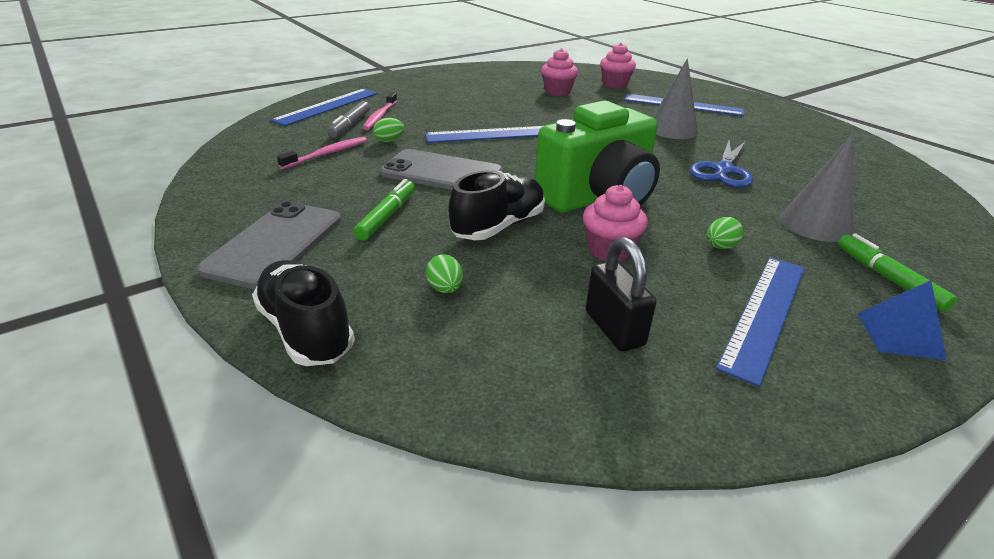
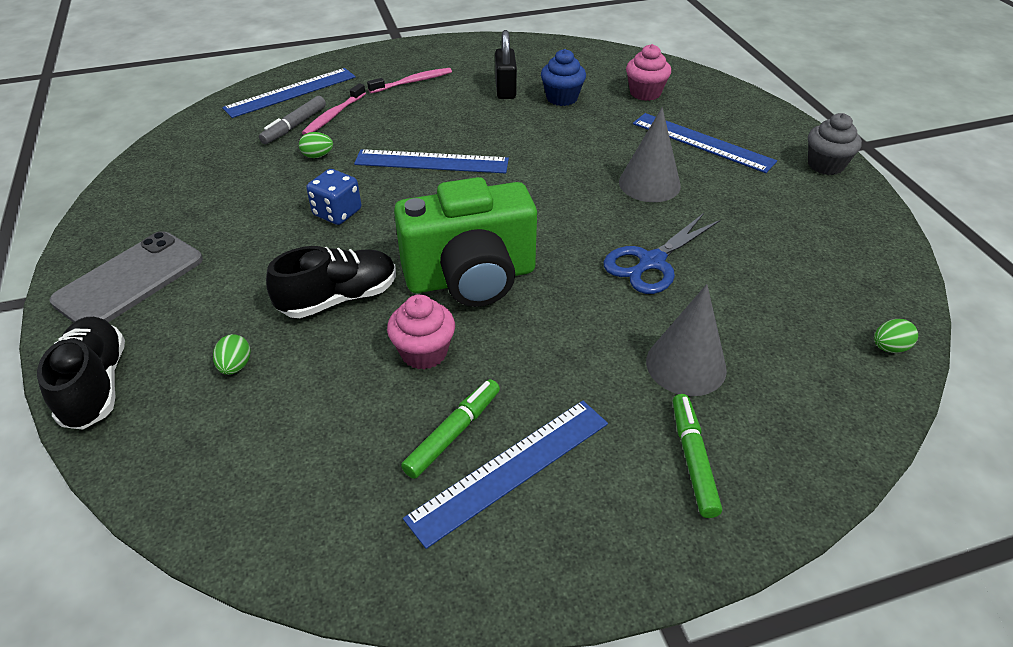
camera: 20 degrees right, 10 degrees up
pink toothbrush [277,137,367,169] -> pink toothbrush moved to [367,68,452,93]
green marker [353,179,415,241] -> green marker moved to [401,379,500,479]
grey phone [380,149,503,190] -> blue dice [306,169,361,225]
pink cupcake [541,48,578,96] -> blue cupcake [541,49,586,106]
black padlock [586,237,656,351] -> black padlock moved to [495,30,517,99]
green egg [707,217,743,249] -> green egg moved to [874,319,918,353]
blue pyramid [857,281,947,360] -> none
none -> grey cupcake [808,113,862,175]

